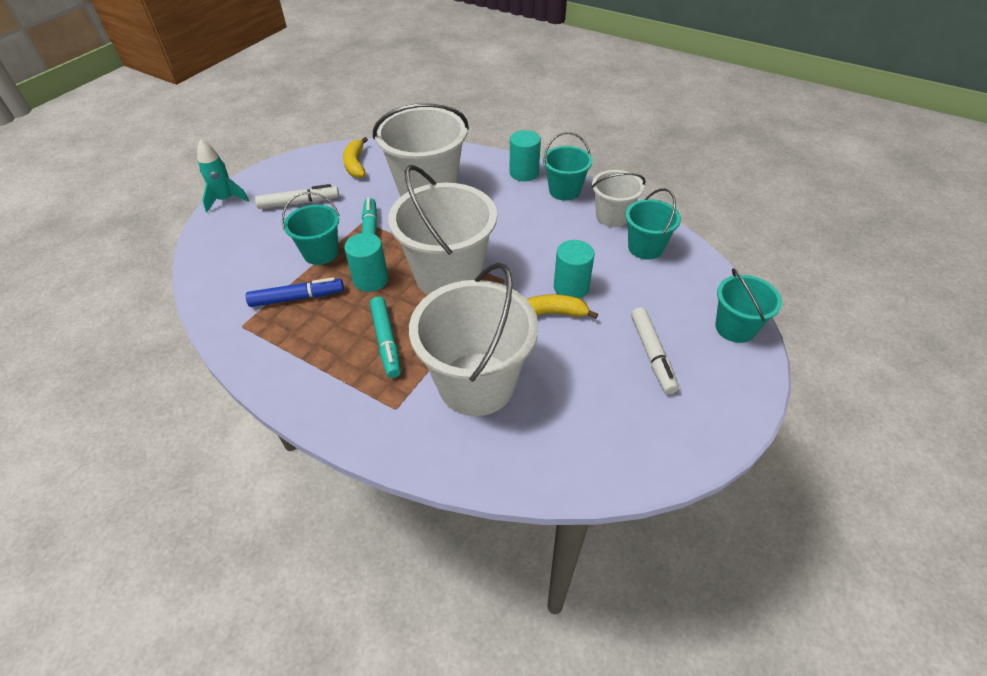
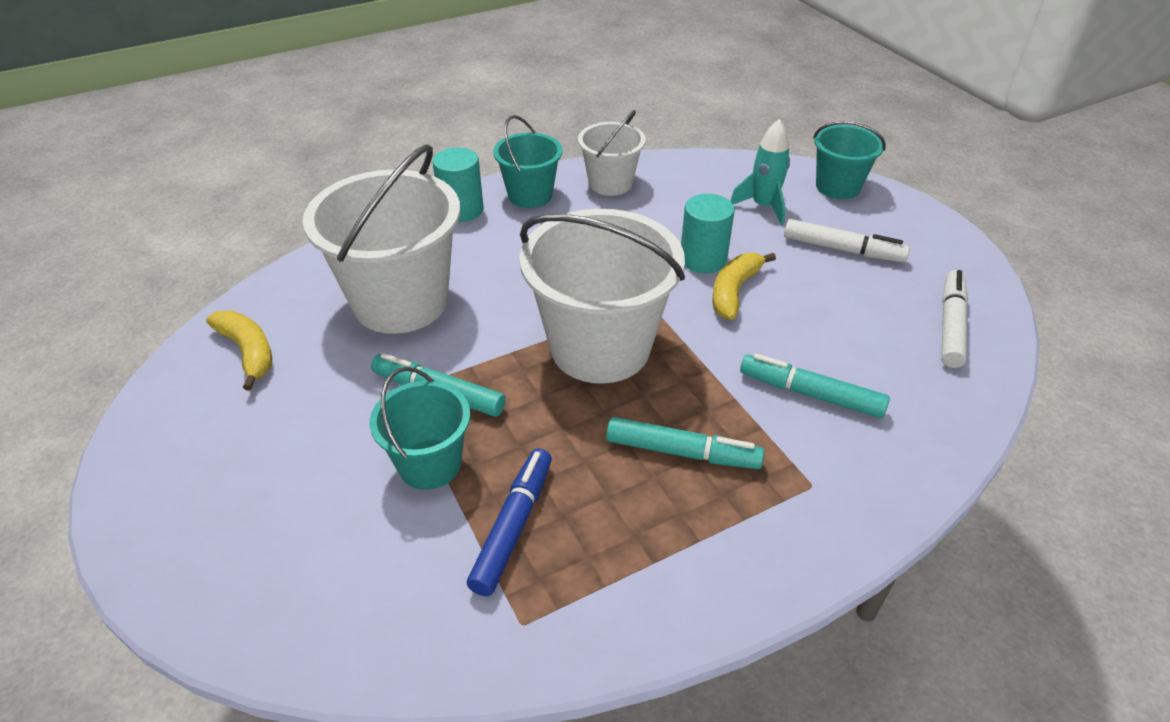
camera: 60 degrees left, 5 degrees down
turquoise rocket [197,140,249,212] -> turquoise rocket moved to [730,119,790,225]
white marker [255,184,339,209] -> white marker moved to [941,270,968,368]
yellow banana [343,137,368,178] -> yellow banana turned 150 degrees counterclockwise [206,311,272,391]
turquoise cylinder [344,233,388,292] -> none
white bucket [409,262,538,416] -> turquoise marker [740,353,890,418]
turquoise bucket [625,188,681,260] -> none

